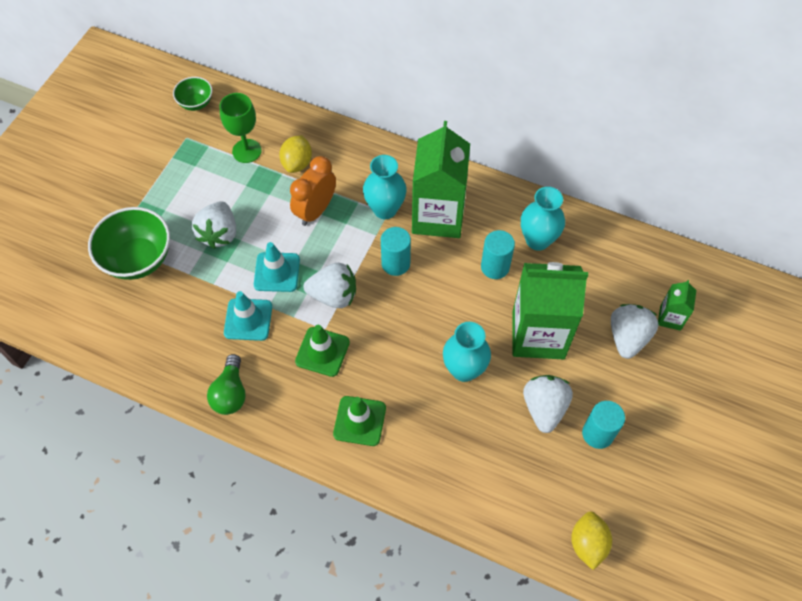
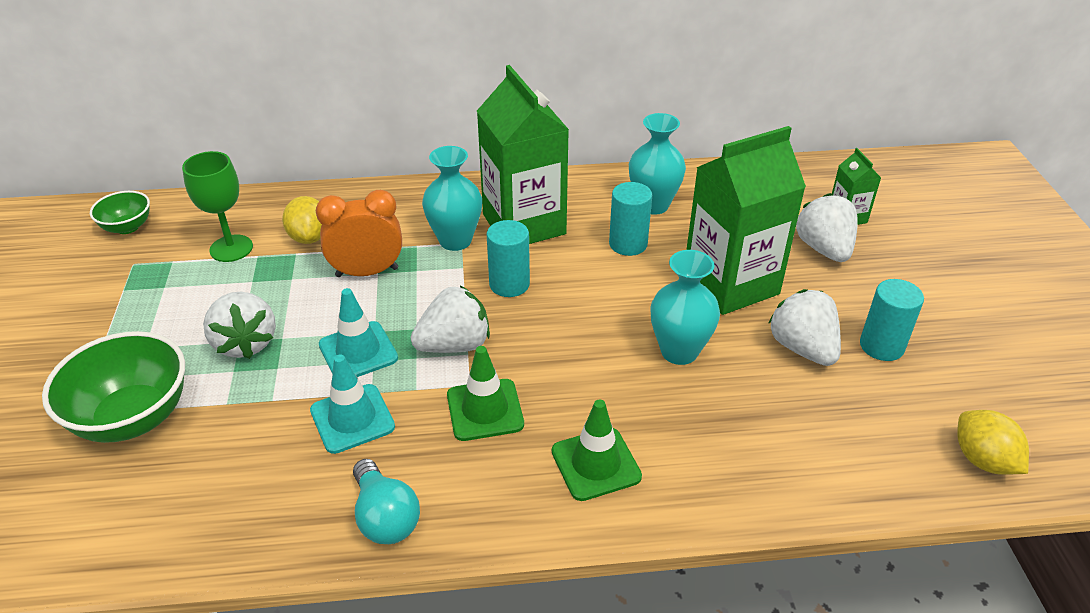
camera: 30 degrees left, 20 degrees down
green light bulb [207,354,246,415] -> turquoise light bulb [353,459,420,544]
orange clock [290,156,336,226] -> orange clock turned 75 degrees clockwise [316,190,402,277]

